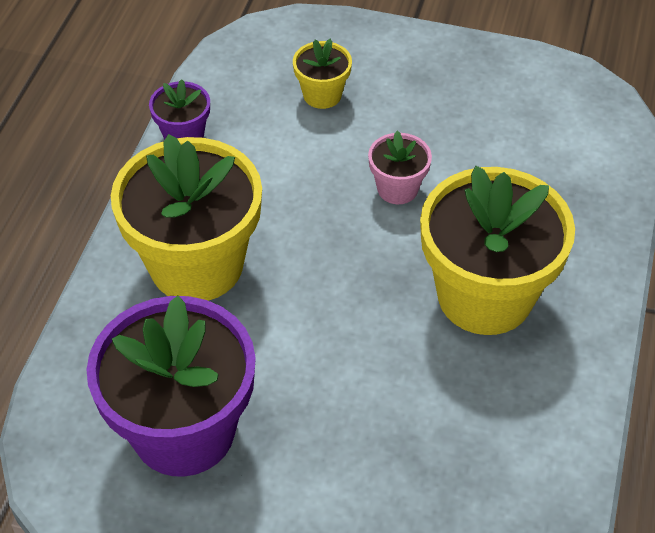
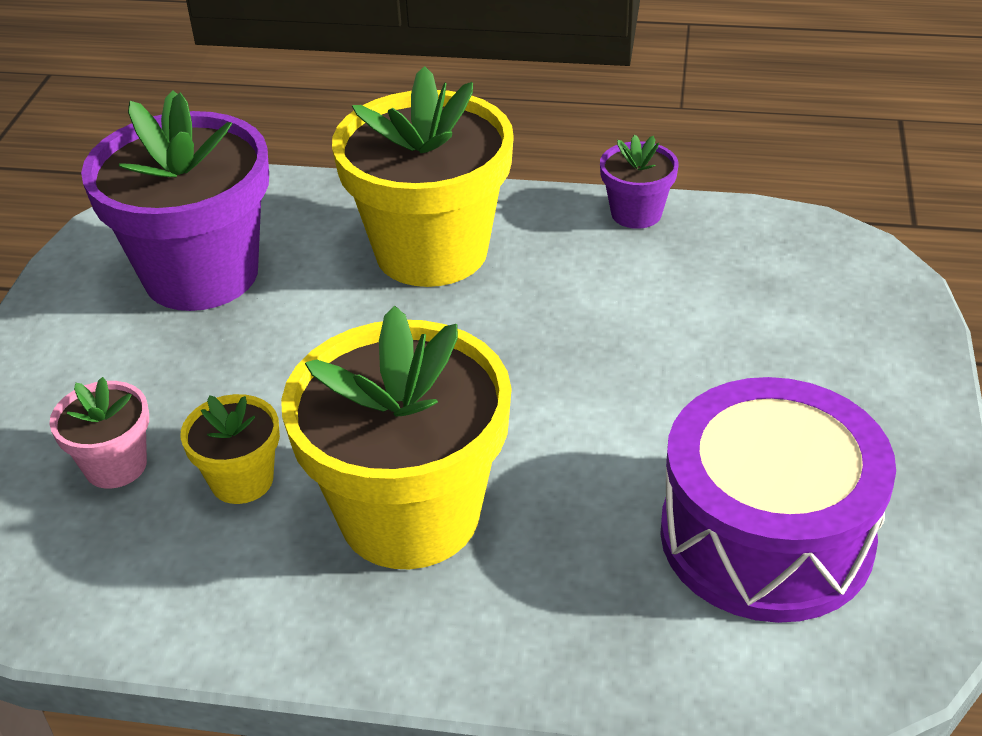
camera: 85 degrees right, 10 degrees down
yellow flower pot [293,39,352,109] -> yellow flower pot moved to [180,394,280,504]
pink flower pot [368,131,432,204] -> pink flower pot moved to [50,377,149,489]
none -> purple drum [660,377,896,623]

